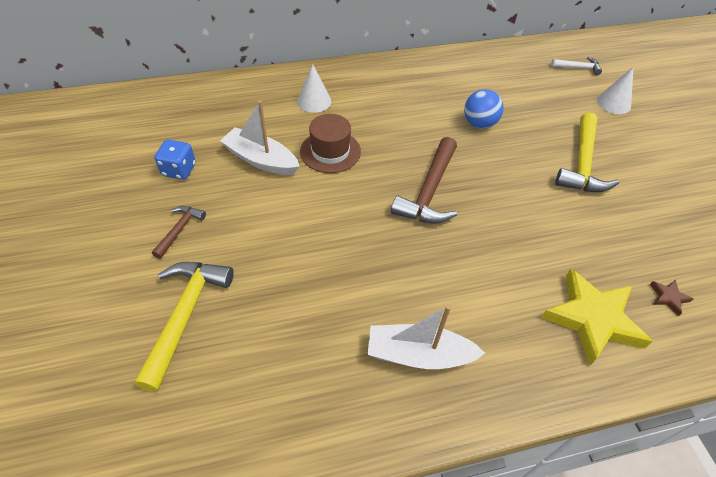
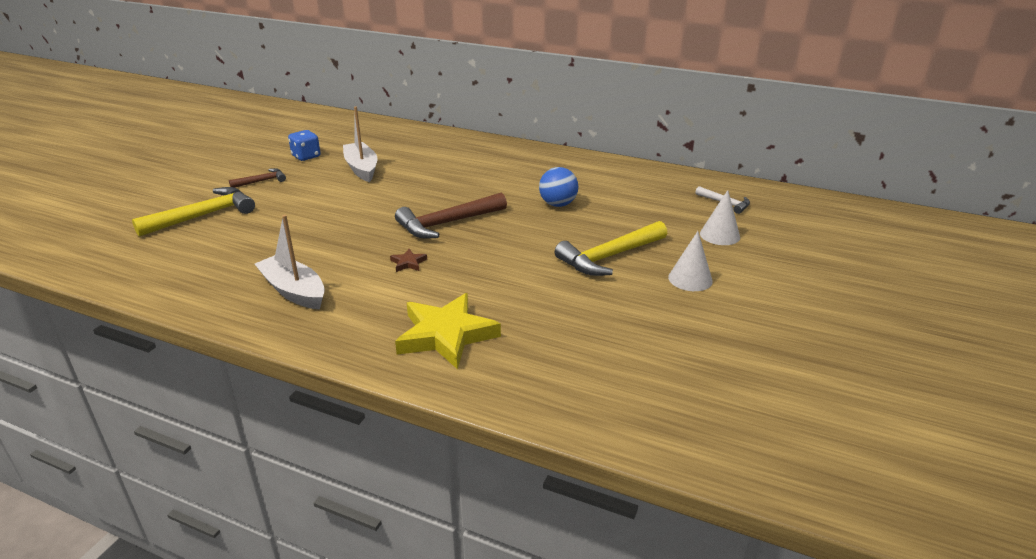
camera: 40 degrees right, 20 degrees down
white cone [297,64,331,113] -> white cone moved to [668,231,713,291]
brown hat [300,114,361,173] -> none
brown star [650,279,693,316] -> brown star moved to [390,249,427,272]

